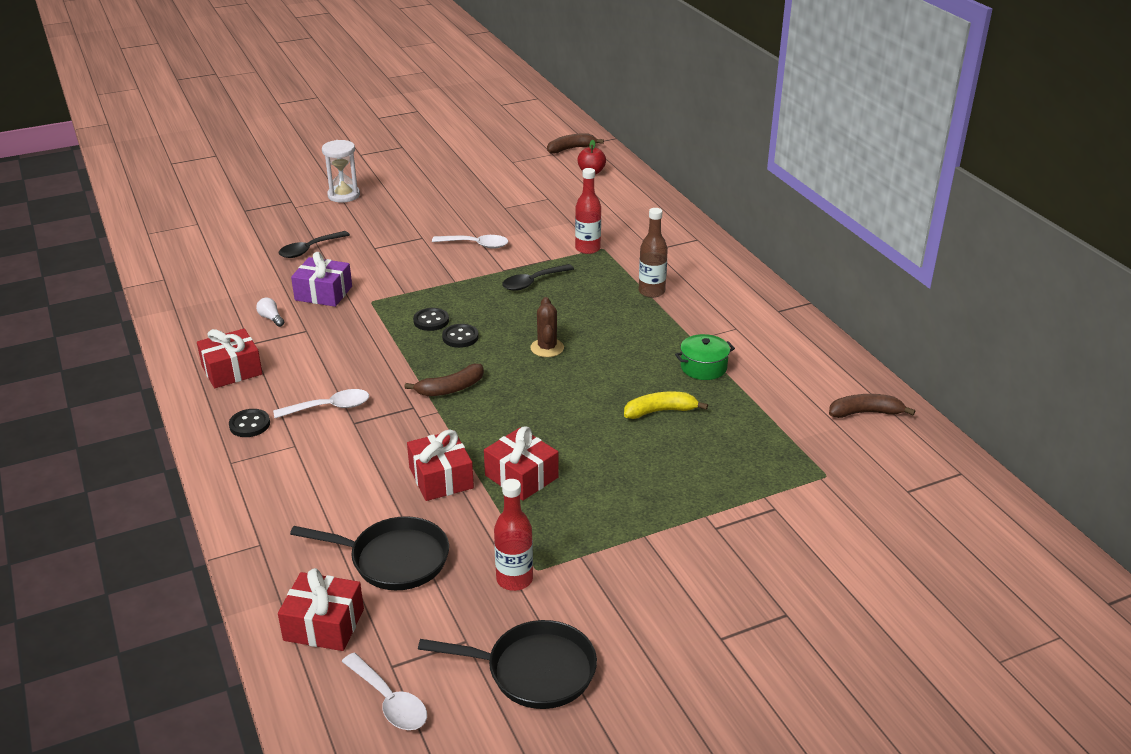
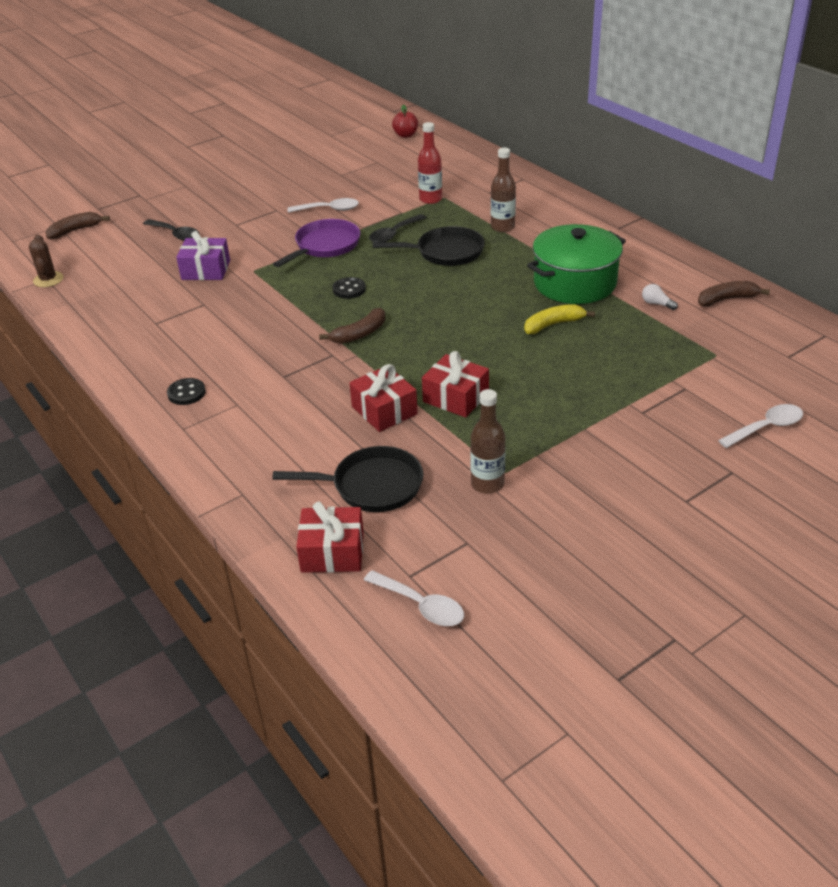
camera: 10 degrees left, 5 degrees up
red gift [197,328,263,388] -> none
white light bulb [256,298,284,327] -> white light bulb moved to [642,284,678,310]
white spoon [273,389,369,418] -> white spoon moved to [718,404,803,448]
black spoon [279,231,350,258] -> black spoon turned 90 degrees counterclockwise [143,219,199,241]
white hourglass [322,140,360,203] -> none
black button [413,308,449,331] -> none
black pan [418,620,597,709] -> black pan moved to [373,226,485,266]
red bottle [494,479,533,591] -> brown bottle [470,389,506,494]
brown cactus [530,297,564,357] -> brown cactus moved to [29,235,64,287]
brown banana [547,133,604,154] -> brown banana moved to [45,212,110,239]
green pot [675,334,735,380] -> green pot [527,224,626,304], size x1.98
none -> purple pan [273,219,360,267]

